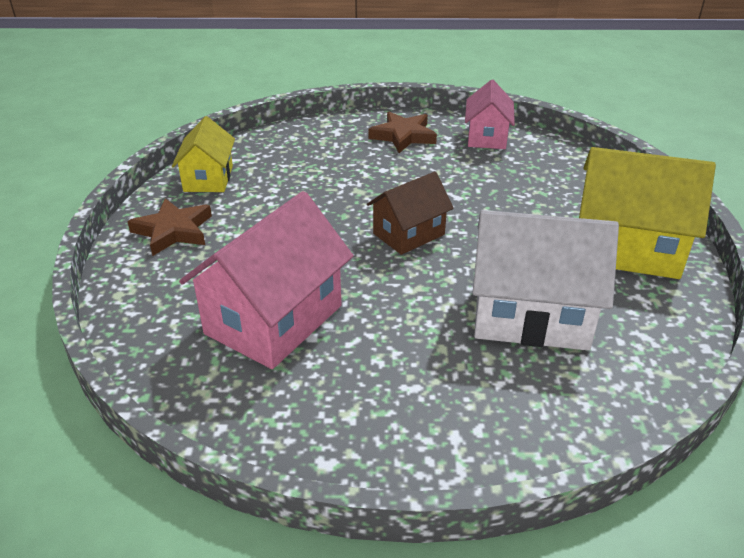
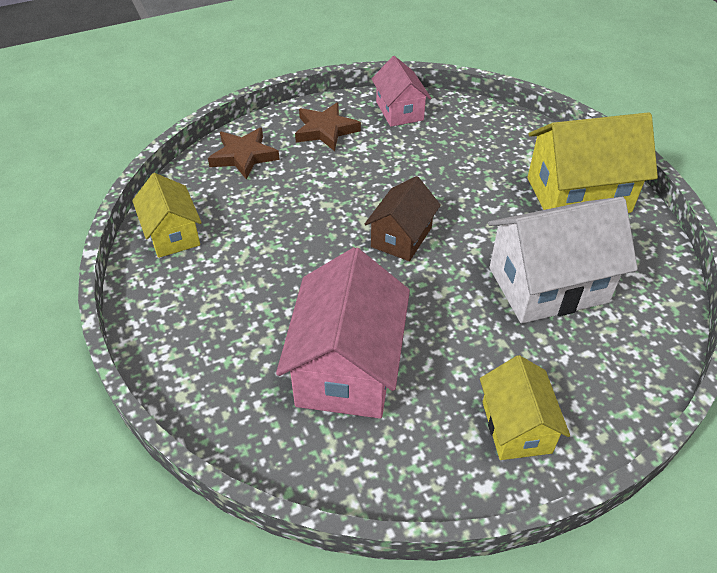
camera: 25 degrees left, 10 degrees up
brown star [127,198,212,256] -> brown star moved to [208,128,280,180]
none -> yellow house [480,355,570,460]

